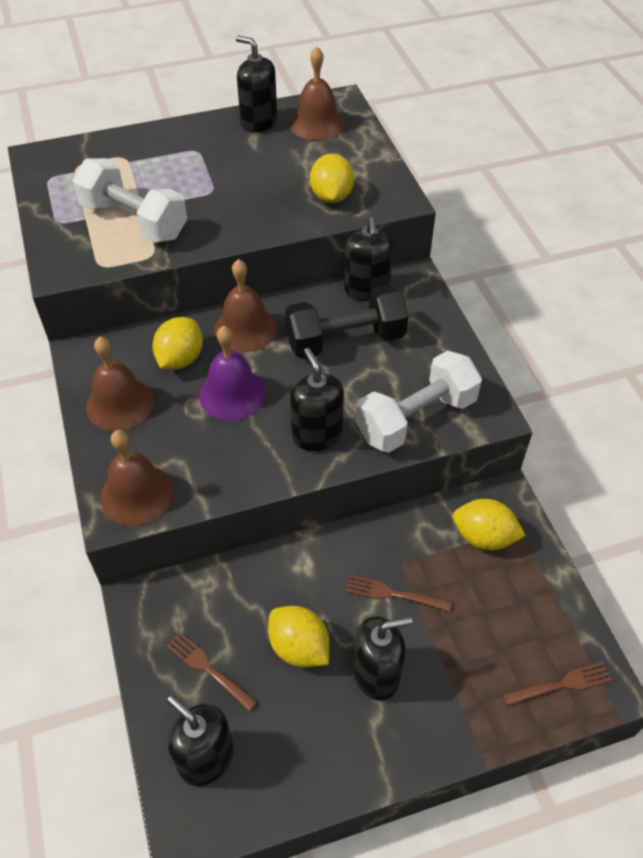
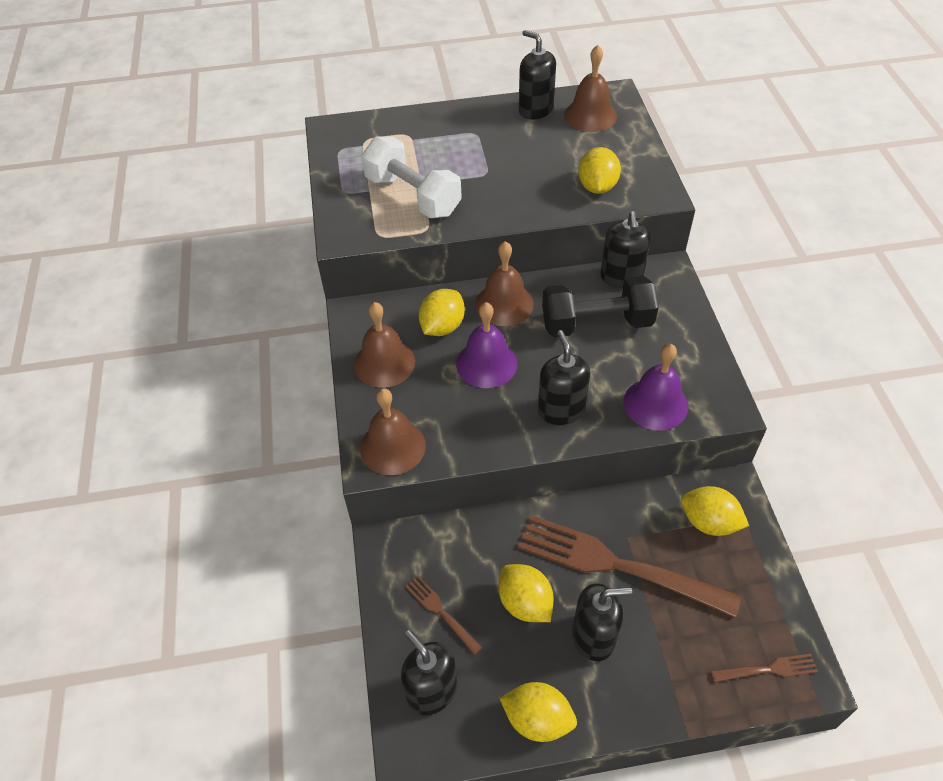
camera: 10 degrees right, 0 degrees up
brown fork [345,575,451,611] -> brown fork [517,515,741,618], size x2.26
white dumbbell [355,351,482,453] -> purple bell [623,344,688,431]
none -> yellow lemon [500,682,577,742]

